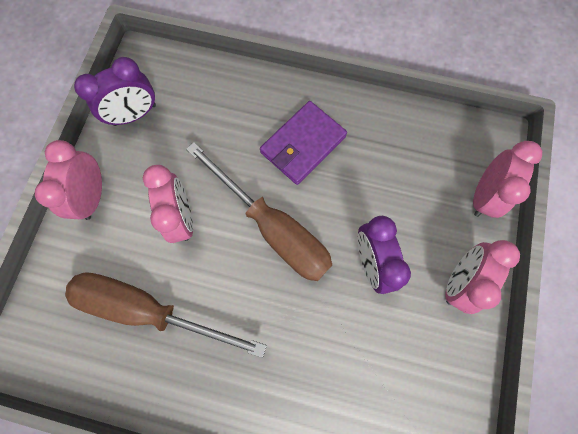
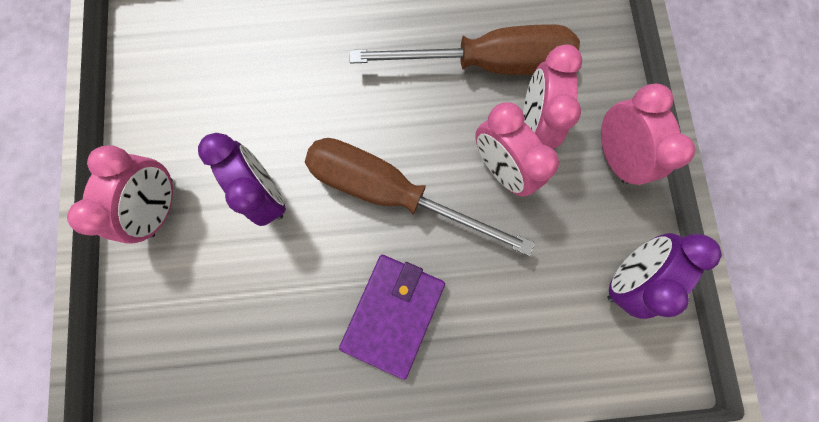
camera: 160 degrees right, 5 degrees up
pink clock [473,141,542,218] -> pink clock moved to [523,44,582,149]

